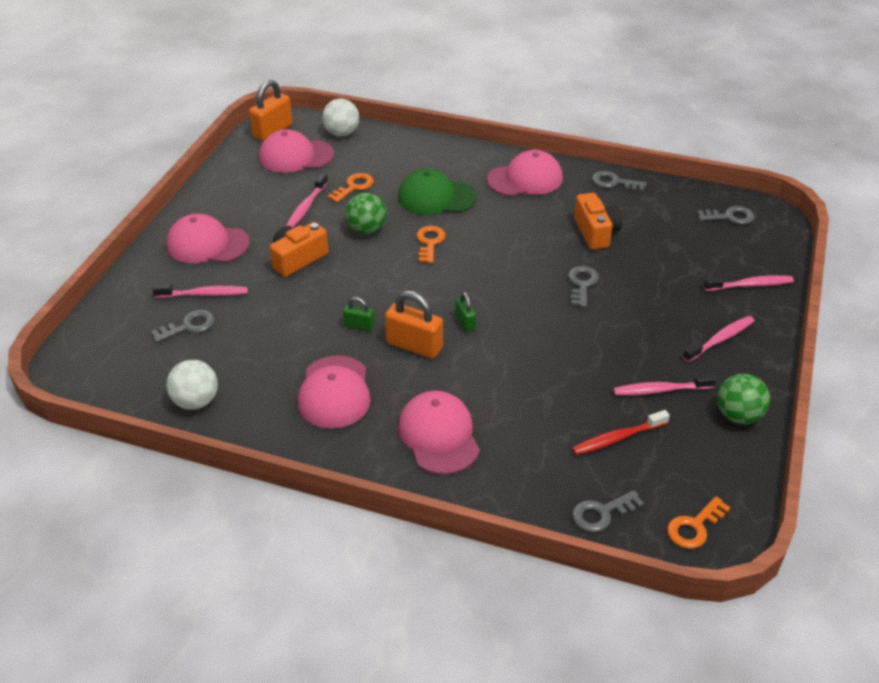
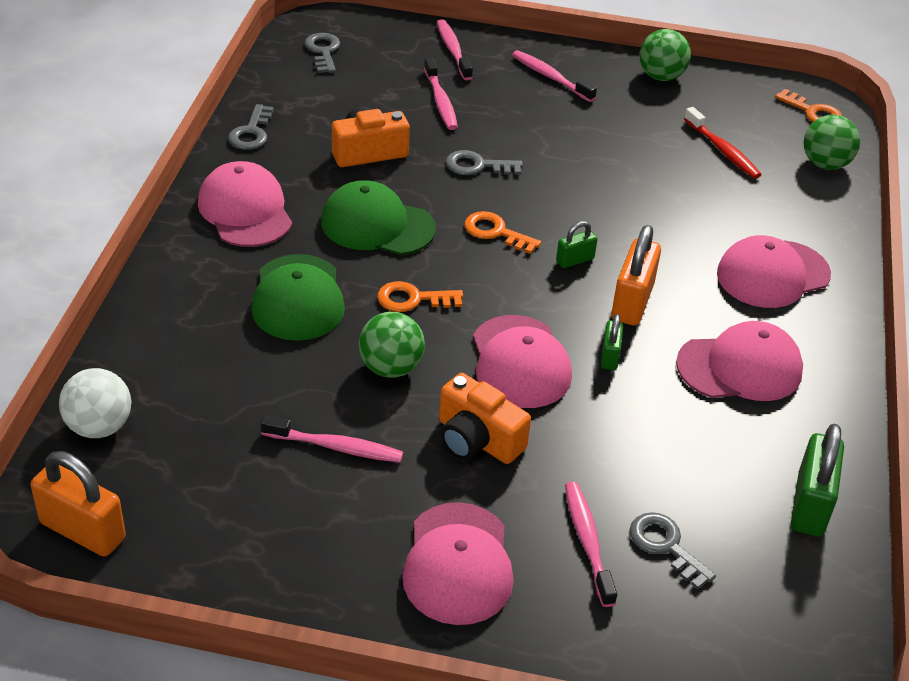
camera: 100 degrees left, 0 degrees up
white ball [166,360,218,410] -> green padlock [791,424,844,537]
pink cap [259,129,334,173] -> pink cap moved to [473,315,572,408]
orange key [328,173,374,203] -> orange key moved to [464,211,541,254]
grey key [572,490,644,533] -> green ball [803,114,860,170]
pink toothbrush [613,374,716,396] -> pink toothbrush moved to [424,57,458,130]
none -> green cap [321,180,436,255]

